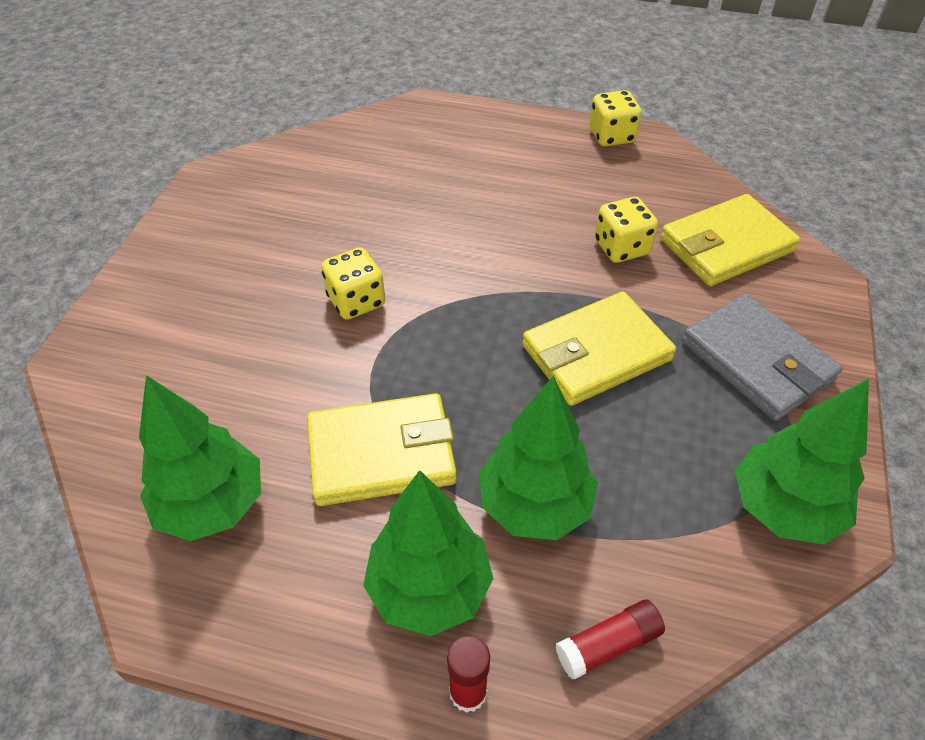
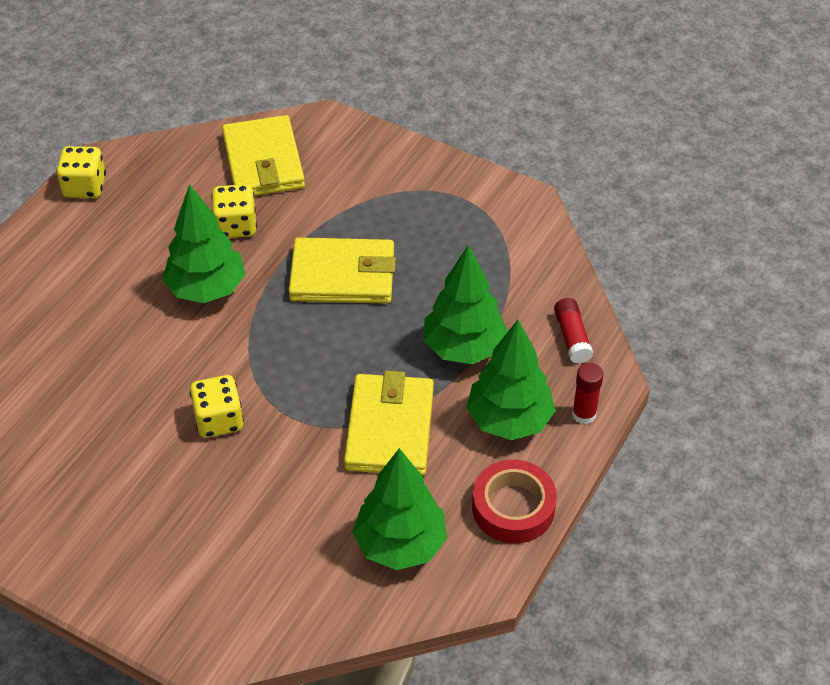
camera: 75 degrees left, 0 degrees up
yellow wallet [522,291,676,406] -> yellow wallet turned 75 degrees counterclockwise [289,237,396,304]
grey wallet [682,294,842,421] -> none
green tree [735,379,869,545] -> green tree moved to [162,184,246,303]
none -> red tape [472,460,557,544]

